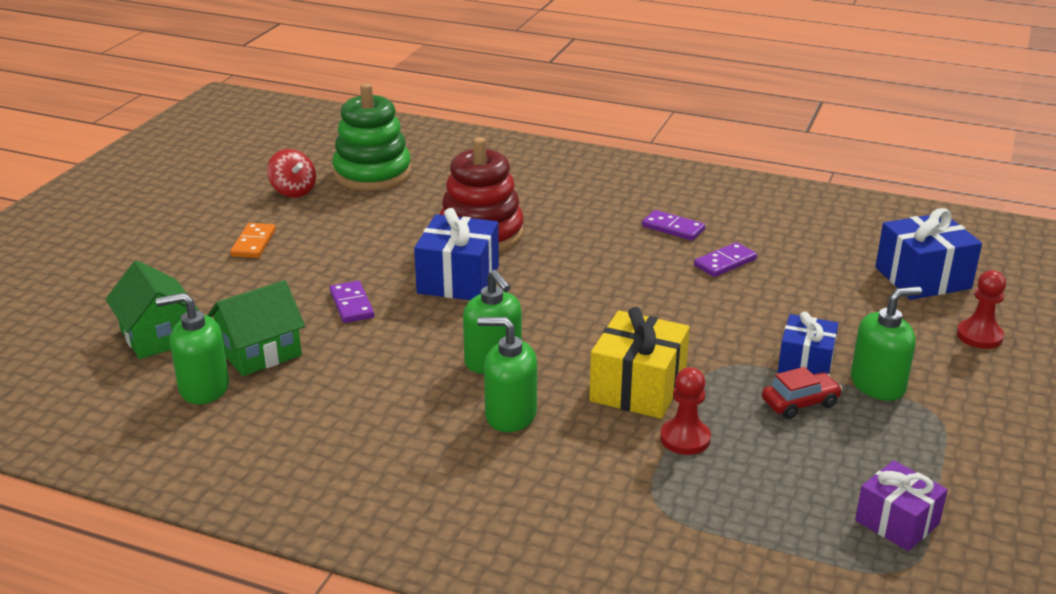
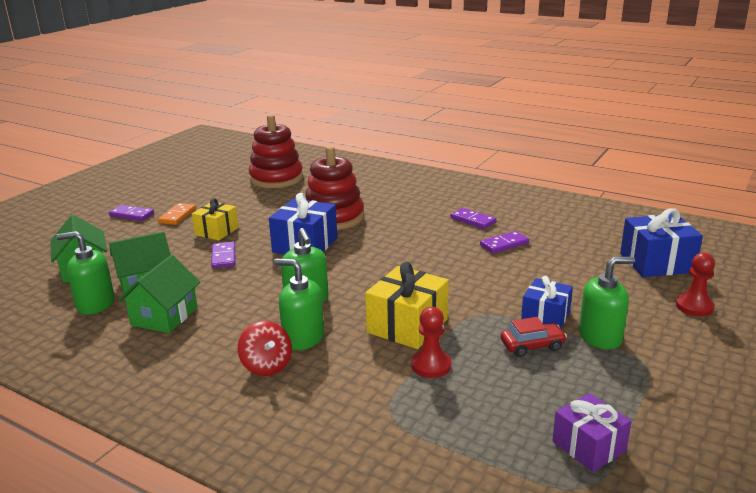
camera: 10 degrees right, 5 degrees down
red spinning top [267,149,316,198] -> red spinning top moved to [238,321,292,376]
green stacking toy [332,83,411,191] -> red stacking toy [249,115,303,188]
none -> purple domino [109,205,154,221]
none -> green house [118,255,200,333]
none -> yellow gift [192,198,239,241]

